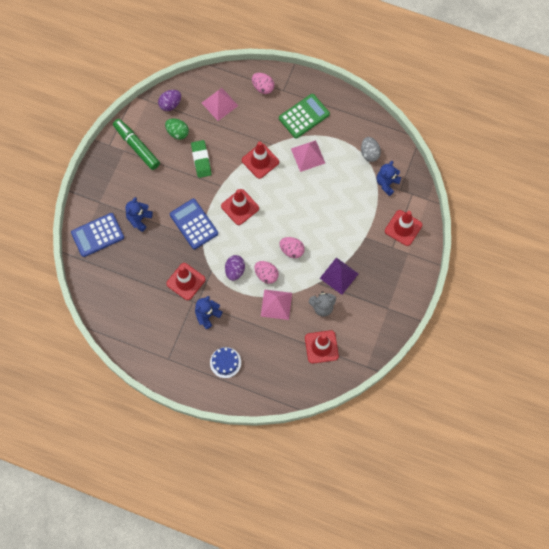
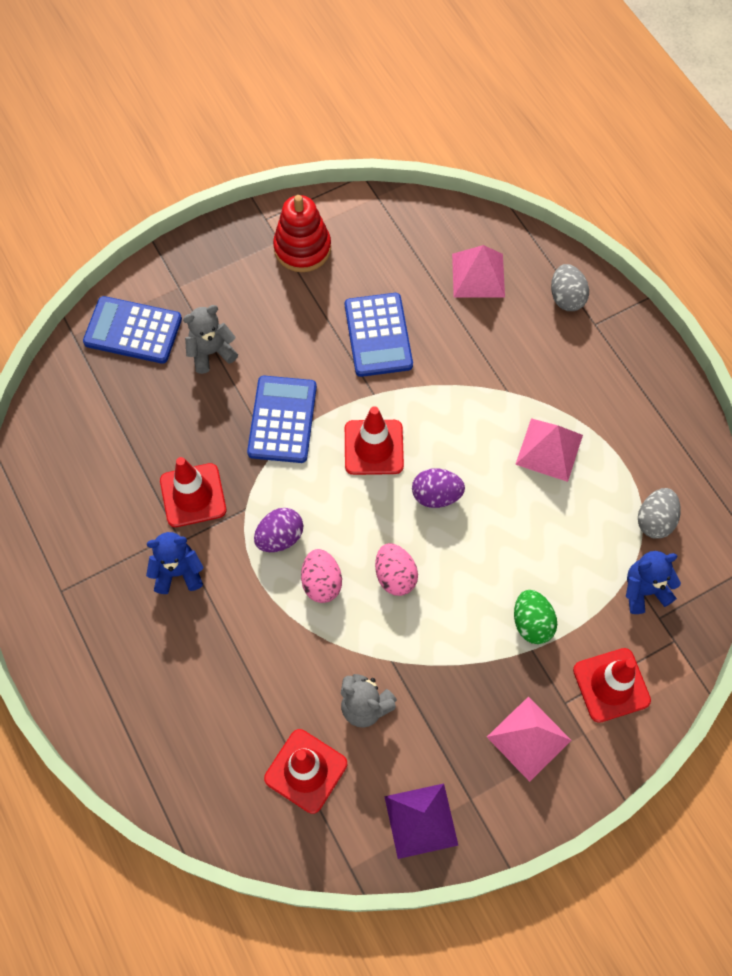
camera: 40 degrees right, 5 degrees down
green marker [113,119,160,170] -> red stacking toy [273,195,331,272]
blue teddy bear [125,197,153,232] -> grey teddy bear [183,305,238,374]
purple egg [158,90,181,111] -> purple egg moved to [412,468,465,508]
green egg [165,118,189,140] -> green egg moved to [514,590,557,644]
green eraser [191,140,212,178] -> blue calculator [345,293,413,377]
blue cake [210,347,241,378] -> none
red traffic cone [242,141,279,179] -> none
pink egg [252,73,275,94] -> grey egg [551,264,589,311]
pink pyramid [261,289,292,320] -> pink pyramid moved to [487,697,571,782]
green calculator [279,94,330,138] -> none
purple pyramid [320,257,358,295] -> purple pyramid moved to [384,783,459,859]

